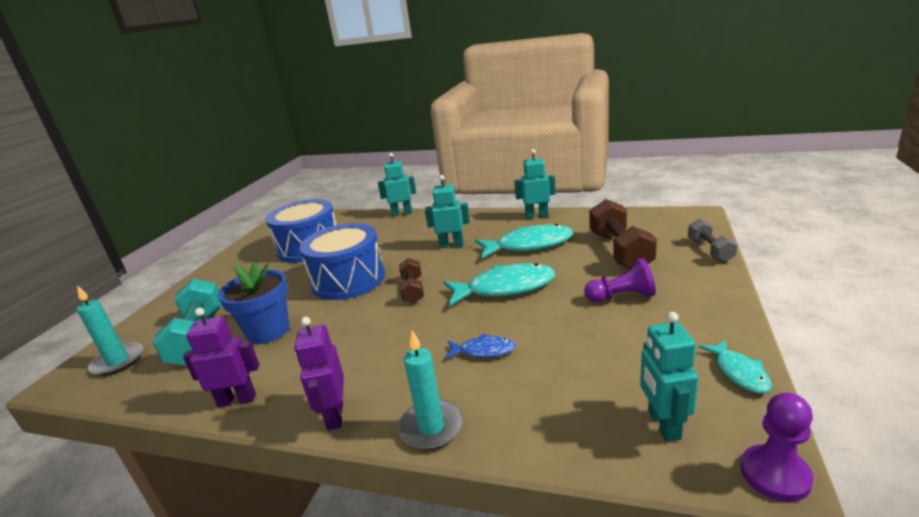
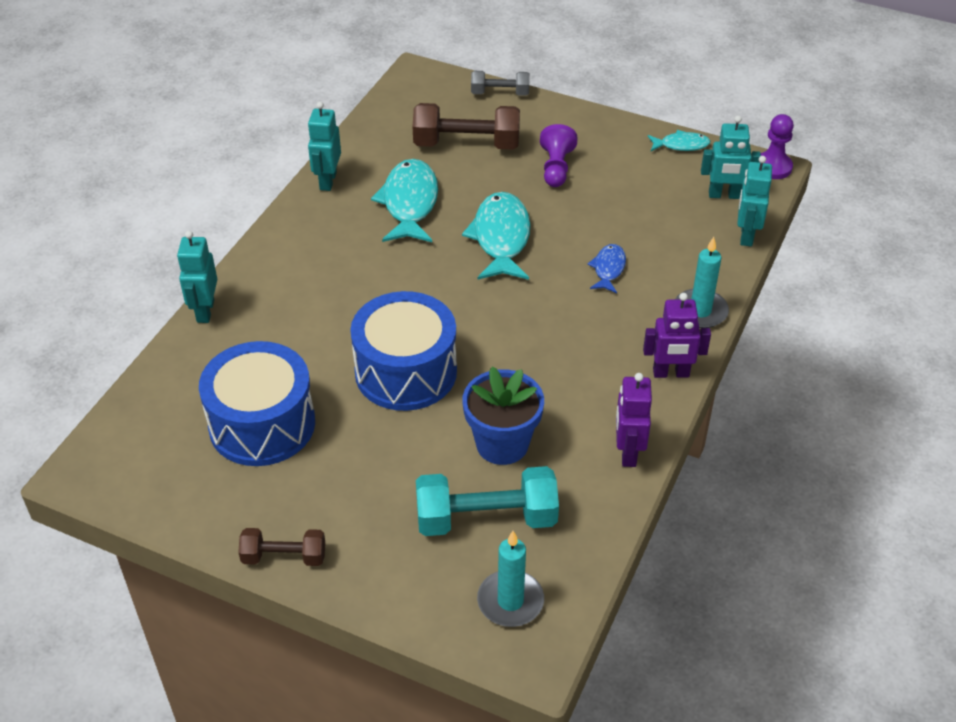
camera: 85 degrees left, 20 degrees up
brown dumbbell [399,258,424,304] -> brown dumbbell moved to [238,528,325,566]
turquoise robot [425,175,470,248] -> turquoise robot moved to [737,156,772,247]

